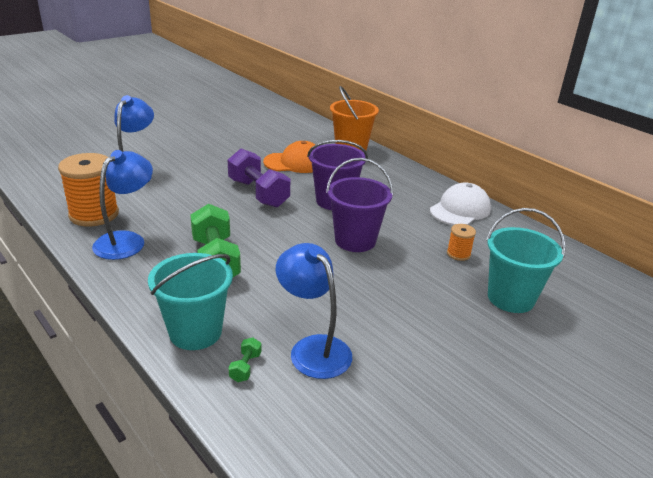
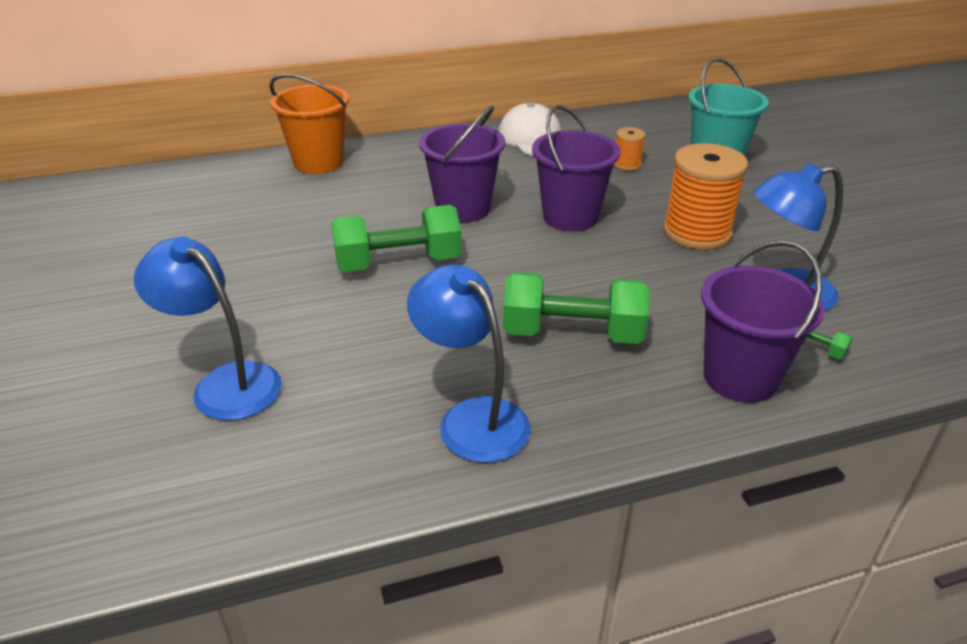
camera: 65 degrees left, 5 degrees up
orange spool [58,153,119,227] -> orange spool moved to [663,143,748,250]
turquoise bucket [148,253,233,350] -> purple bucket [701,240,825,403]
purple dumbbell [228,148,290,208] -> green dumbbell [331,205,462,272]
orange cap [263,141,316,173] -> none

